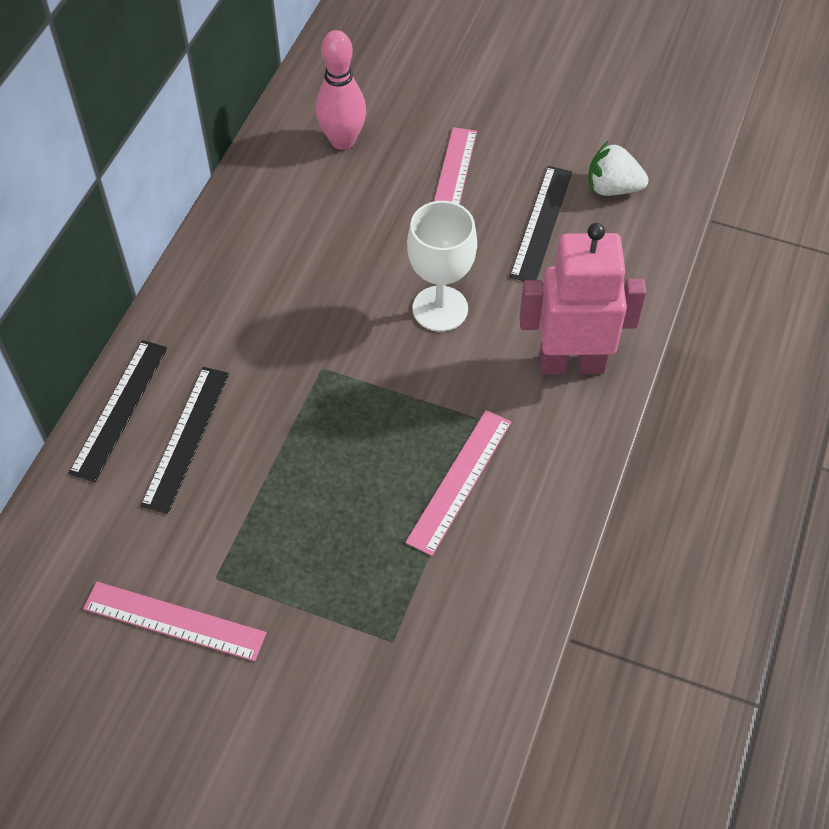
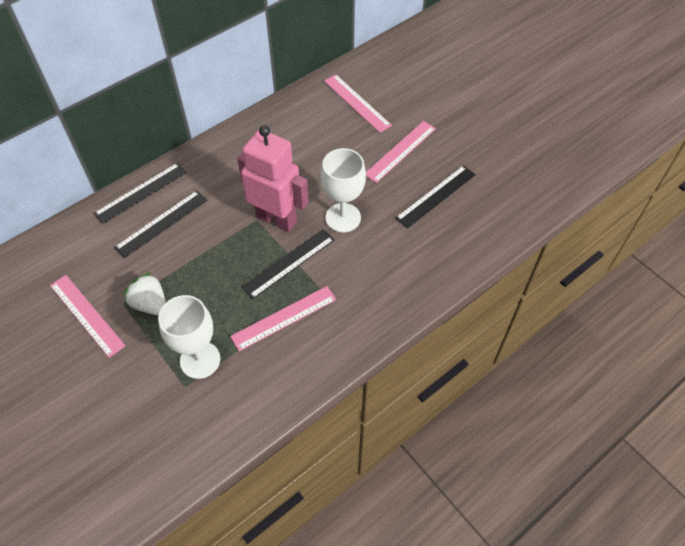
camera: 30 degrees right, 0 degrees up
pink bowling pin [316,30,366,150] -> pink ruler [324,74,392,133]
pink robot [519,223,646,375] -> pink robot moved to [237,125,309,232]
white strawberry [588,141,649,196] -> white strawberry moved to [123,272,166,316]
none -> white goblet [158,295,220,379]
none -> black ruler [241,229,334,299]

